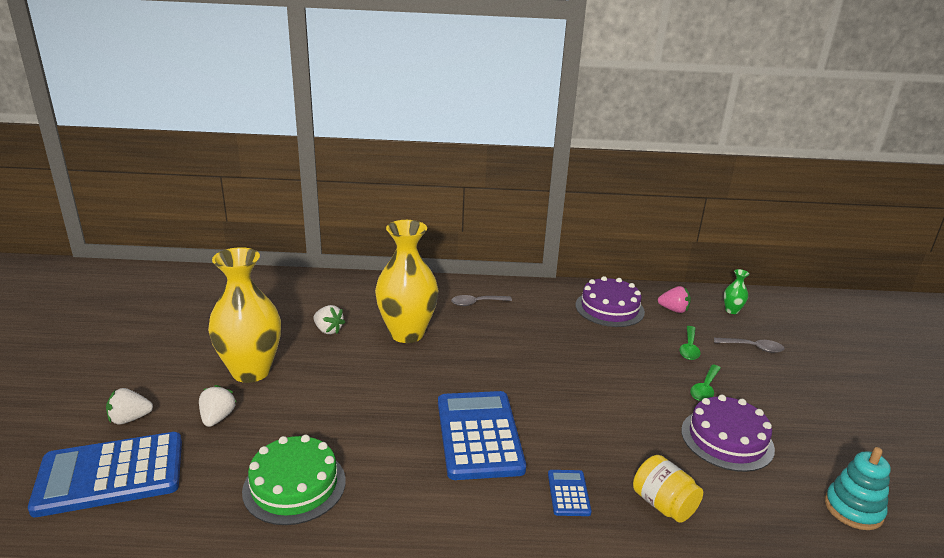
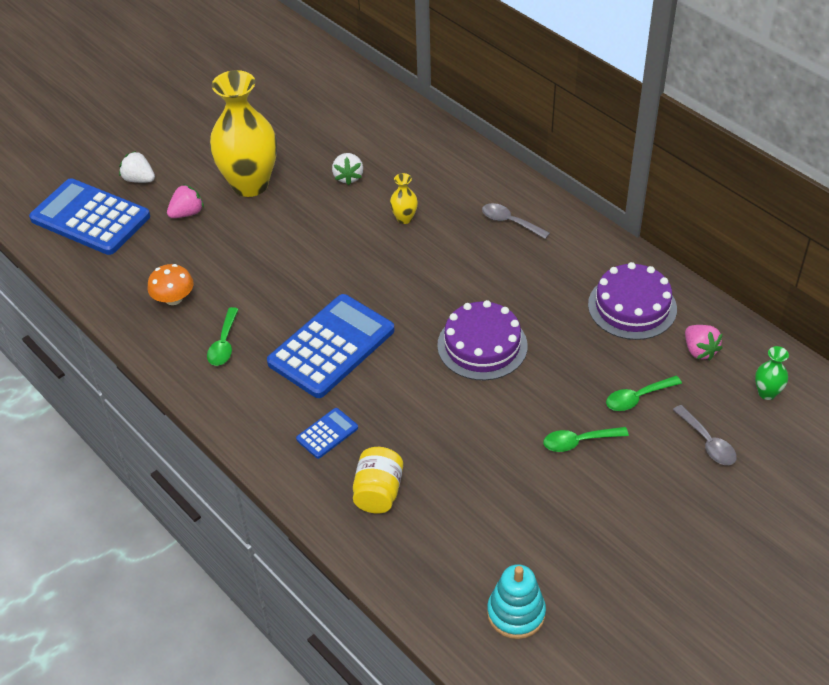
camera: 50 degrees right, 20 degrees up
white strawberry [199,385,236,427] -> pink strawberry [167,184,204,218]
green cake [242,435,346,525] -> orange mushroom [147,264,194,305]
yellow vase [375,220,439,343] -> yellow vase [390,173,418,224], size x0.41
purple cake [681,395,775,472] -> purple cake moved to [437,300,528,380]
none -> green spoon [207,307,239,366]

